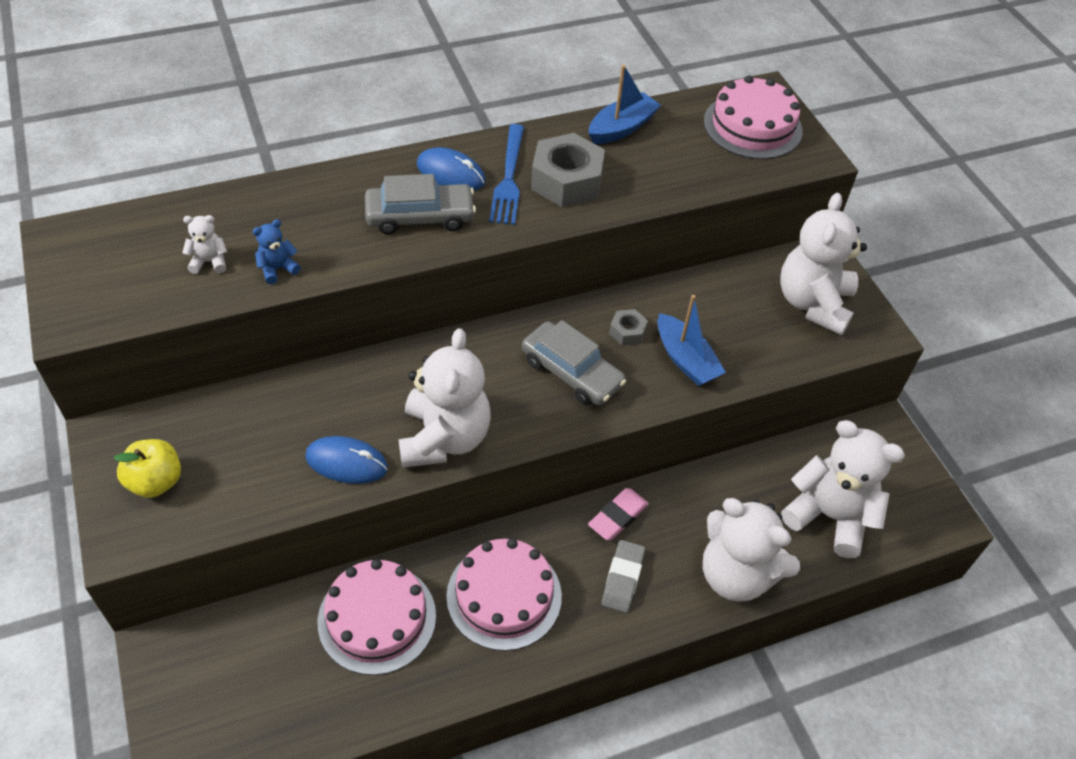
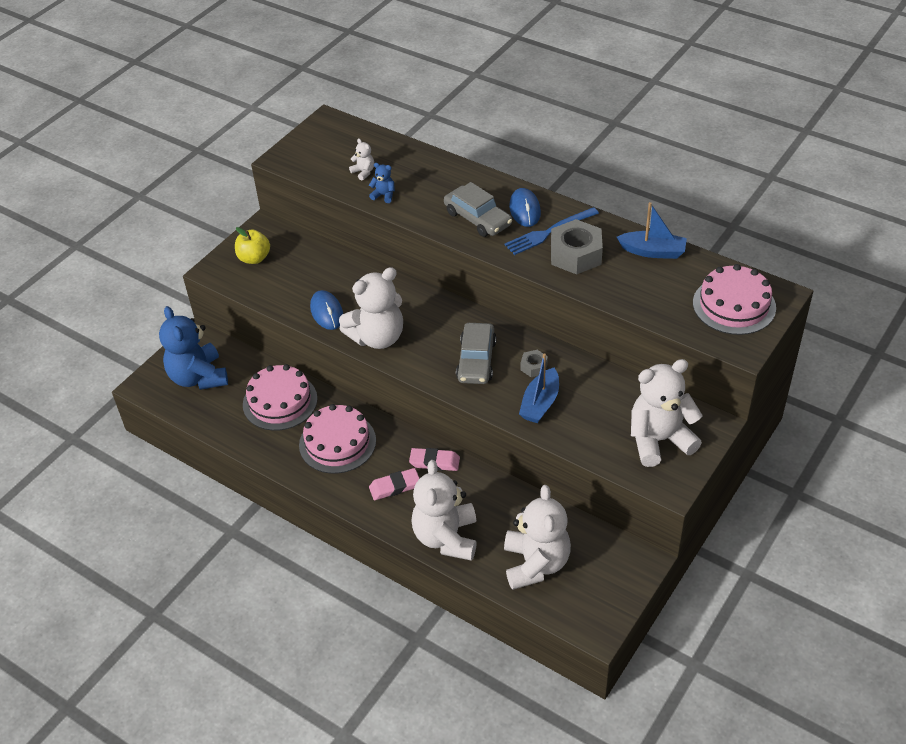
camera: 60 degrees right, 5 degrees down
grey eraser [602,540,645,613] -> pink eraser [369,468,420,500]
none -> blue teddy bear [159,306,228,390]

